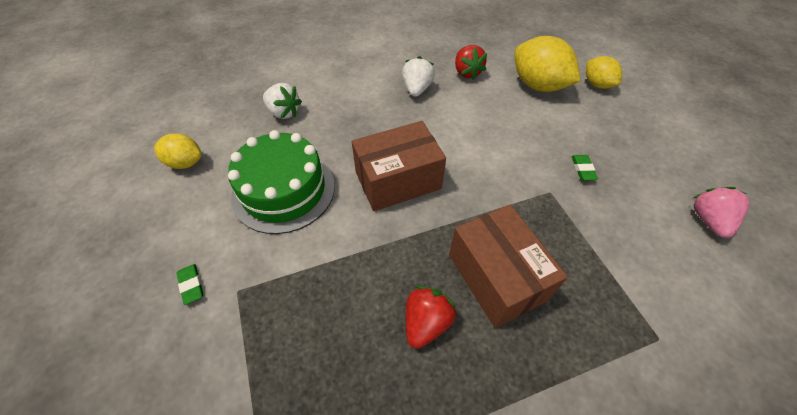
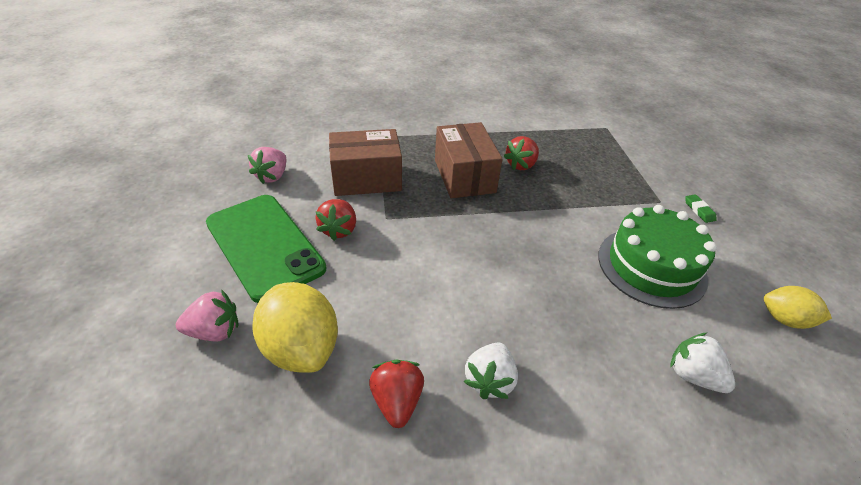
camera: 170 degrees left, 10 degrees down
brown box [352,121,446,211] -> brown box moved to [329,129,402,196]
green eraser [571,155,598,180] -> red strawberry [315,199,356,241]
yellow lemon [586,56,622,89] -> pink strawberry [176,290,238,341]
none -> green phone [206,195,326,303]

